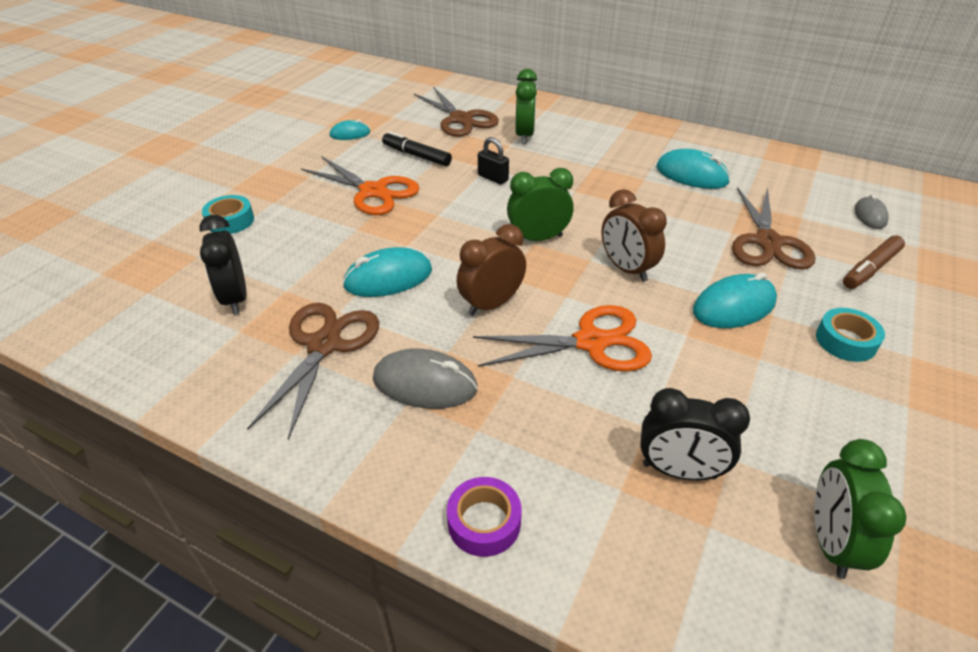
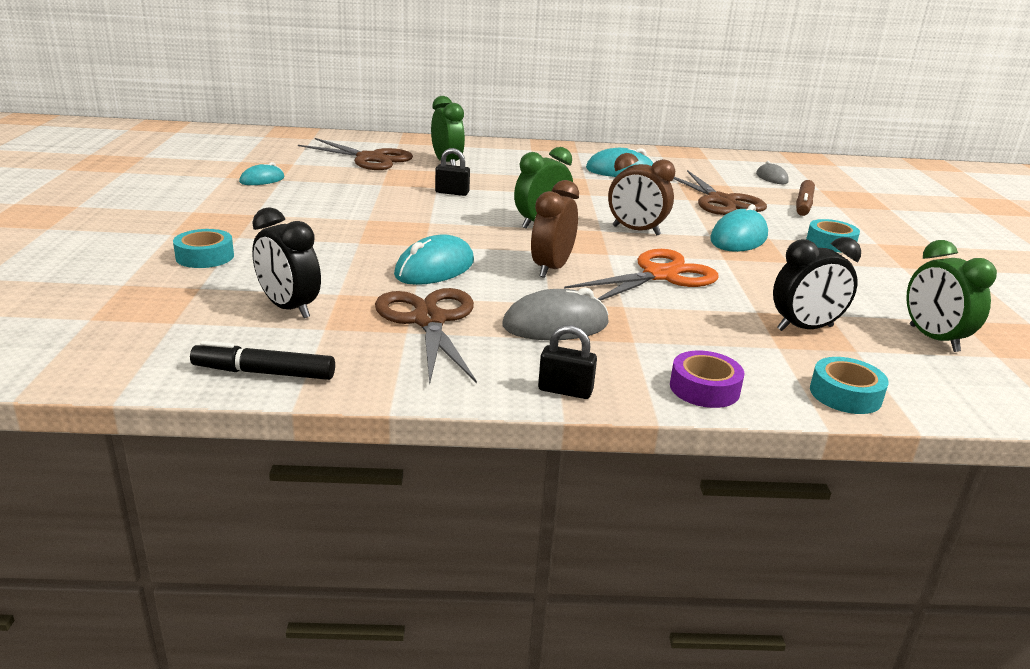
camera: 30 degrees left, 15 degrees down
orange scissors [301,156,420,215] -> none
black marker [382,131,452,166] -> black marker moved to [190,341,335,380]
none -> black padlock [538,325,597,399]
none -> turquoise tape [810,357,889,414]

